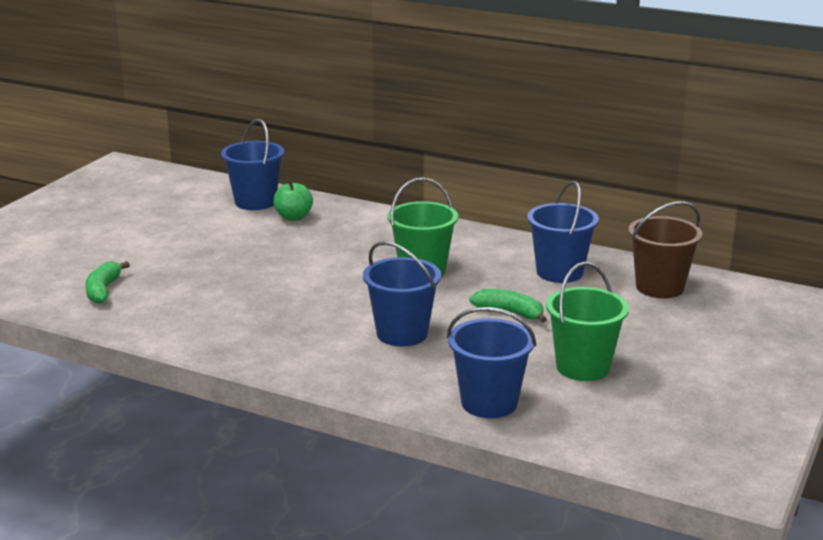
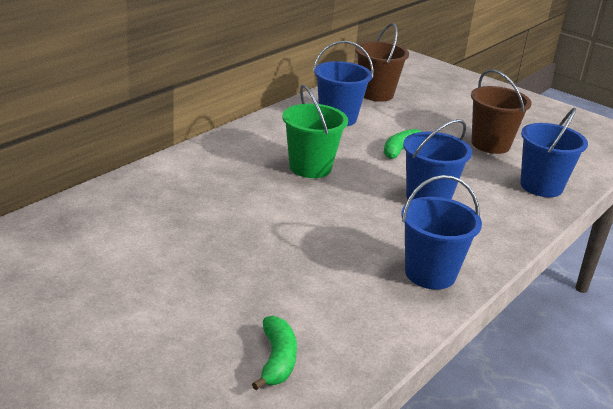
camera: 80 degrees left, 5 degrees up
green banana [86,261,130,304] -> green banana turned 105 degrees counterclockwise [252,316,297,390]
blue bucket [221,119,284,210] -> blue bucket moved to [401,175,482,290]
green apple [273,179,313,221] -> none
green bucket [546,262,629,381] -> brown bucket [471,69,532,154]

